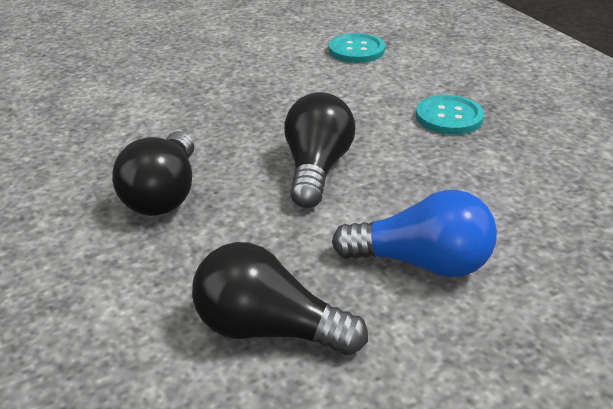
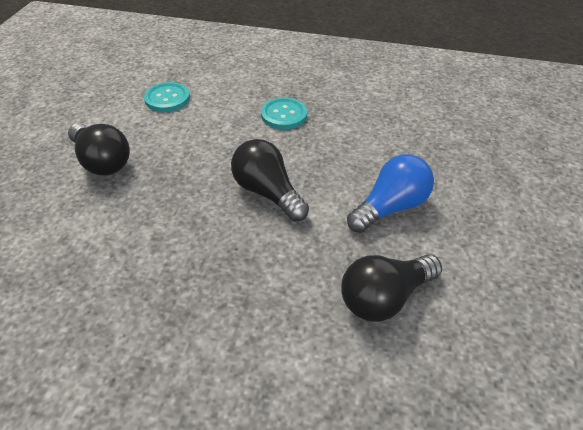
camera: 50 degrees left, 10 degrees up
black light bulb [112,131,194,216] -> black light bulb moved to [68,123,130,175]

